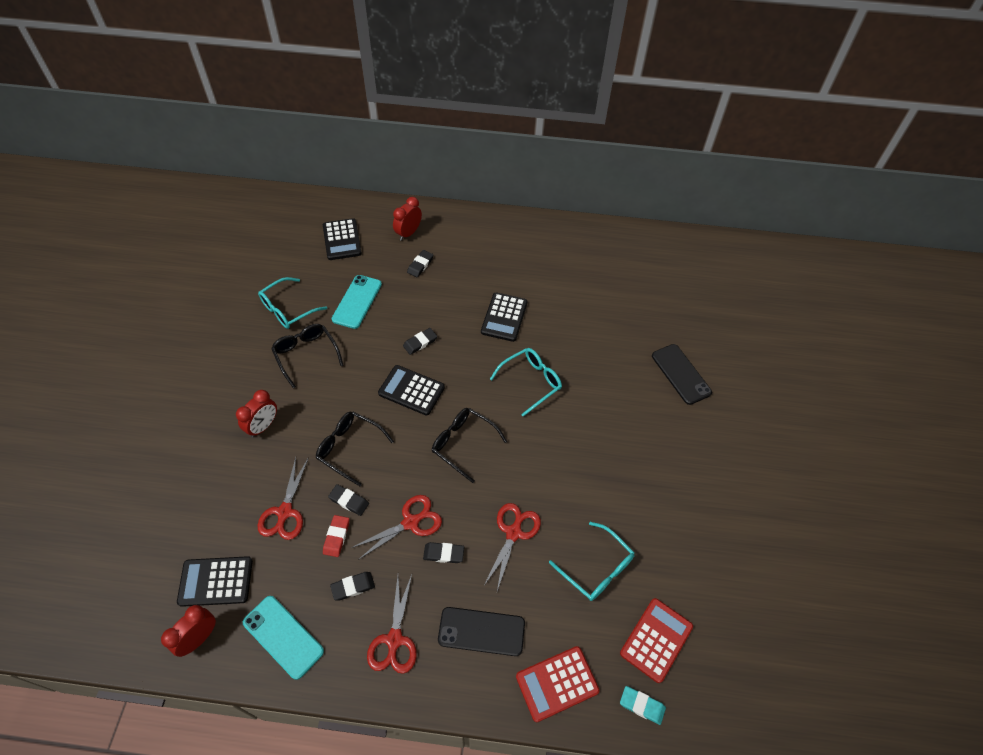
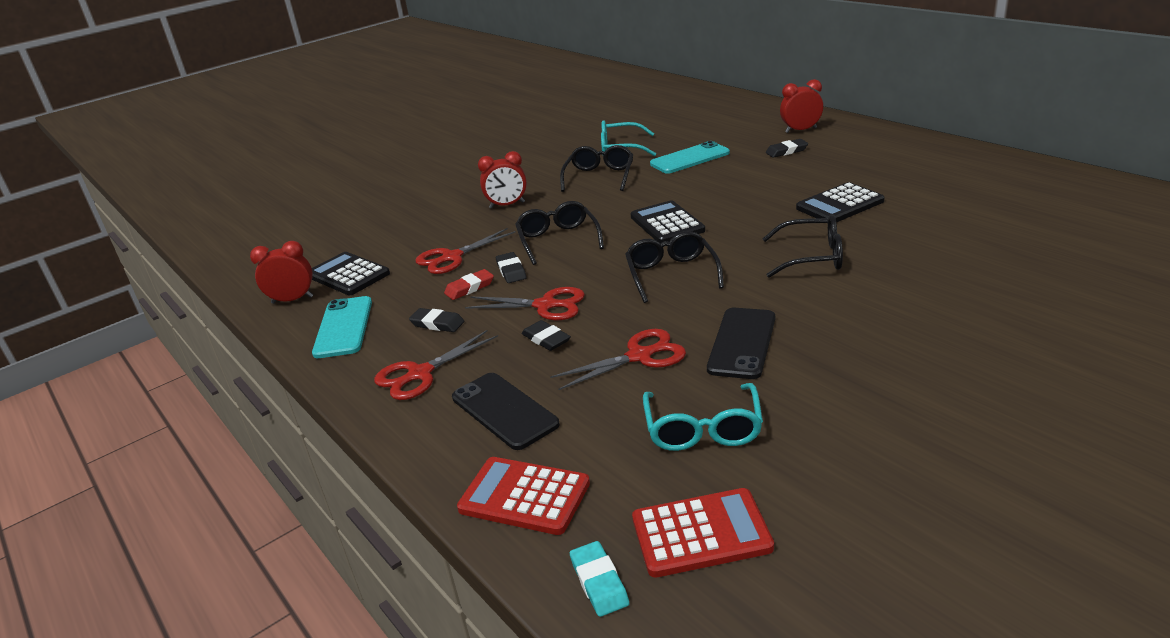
camera: 50 degrees right, 25 degrees down
black calculator [323,218,362,260] -> none
black eraser [403,328,437,355] -> none
turquoise glasses [490,348,562,417] -> black glasses [763,214,843,278]
black phone [652,344,712,405] -> black phone moved to [707,308,775,379]

